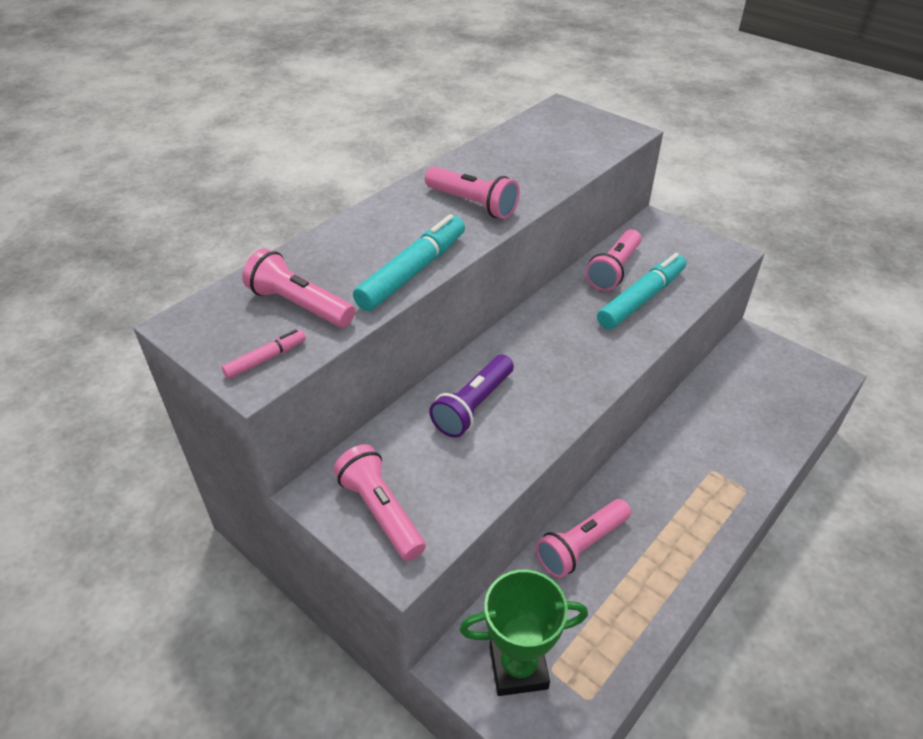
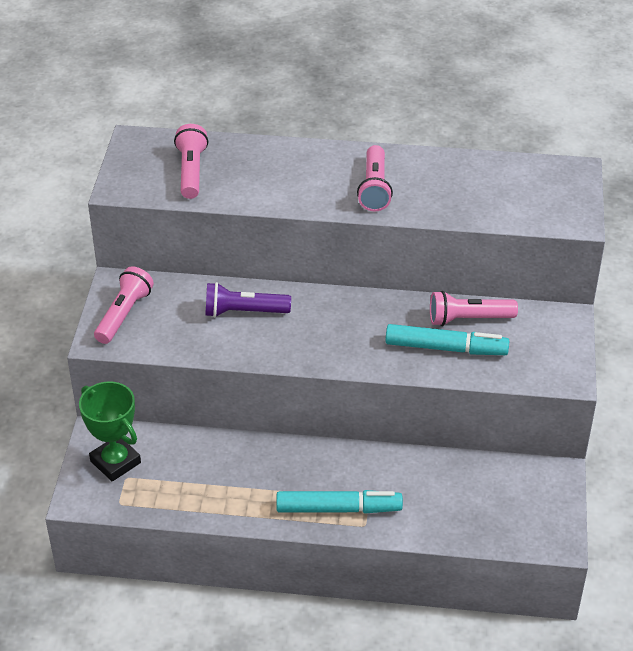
camera: 55 degrees right, 0 degrees up
pink marker [221,329,306,379] -> none
turquoise marker [353,214,465,311] -> turquoise marker moved to [276,490,403,514]
pink flashlight [535,499,631,578] -> none

